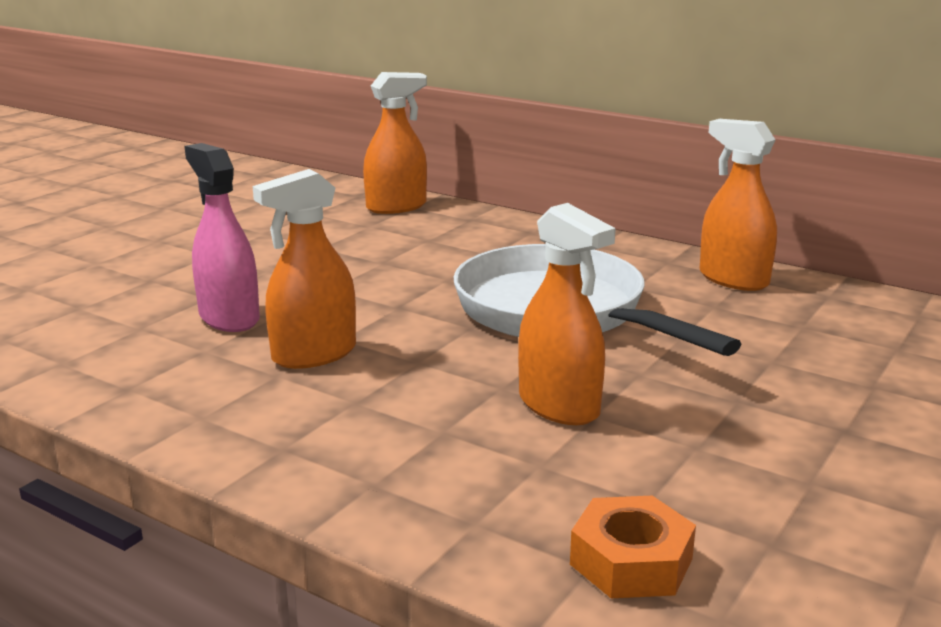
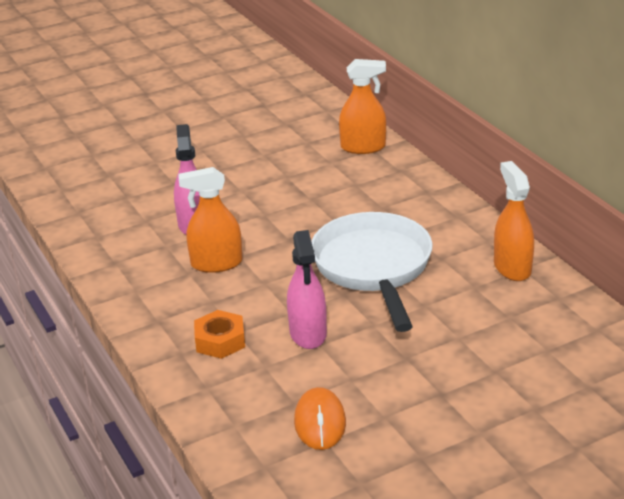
camera: 30 degrees right, 10 degrees up
orange spray bottle [518,203,616,425] -> pink spray bottle [287,230,327,349]
orange nut [570,496,696,598] -> orange nut moved to [194,310,245,359]
none -> orange mouse [294,387,346,450]

